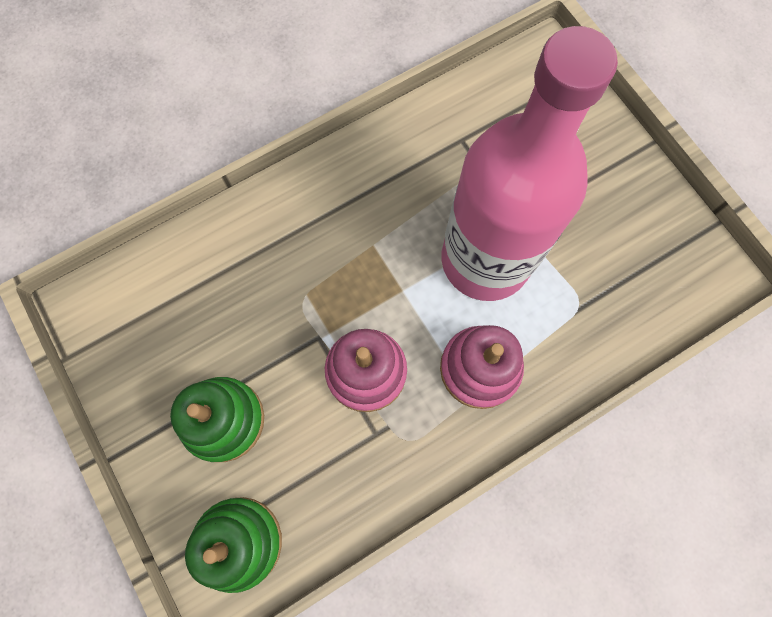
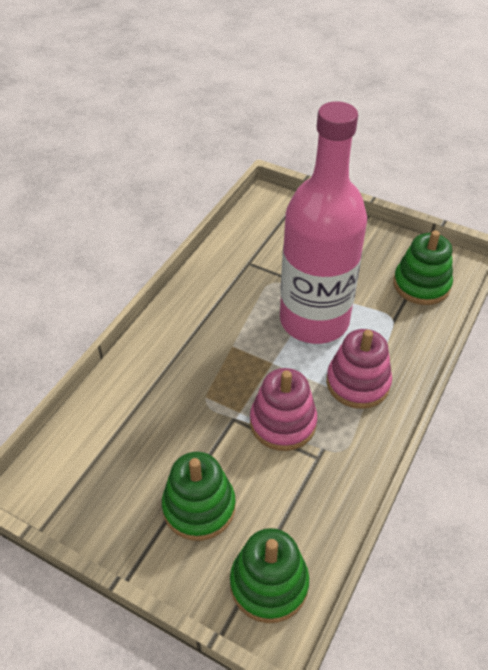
camera: 30 degrees left, 25 degrees down
none -> green stacking toy [393,230,453,305]

